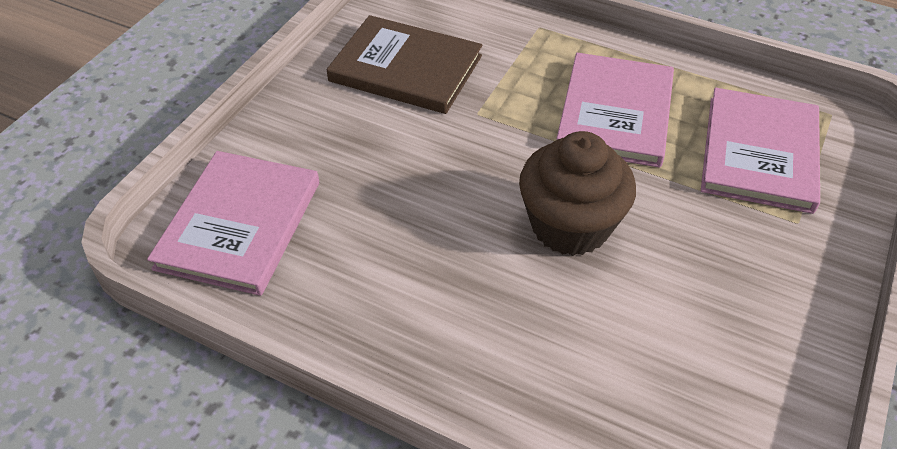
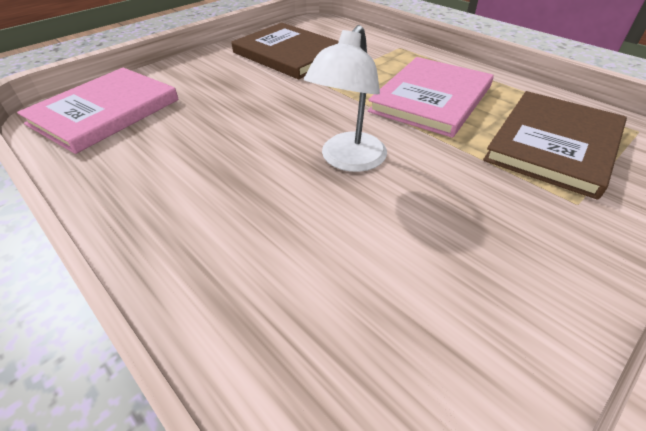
camera: 20 degrees right, 5 degrees down
brown cupcake [519,131,636,256] -> white lamp [304,25,387,172]
pink book [701,88,820,214] -> brown book [483,91,627,200]

